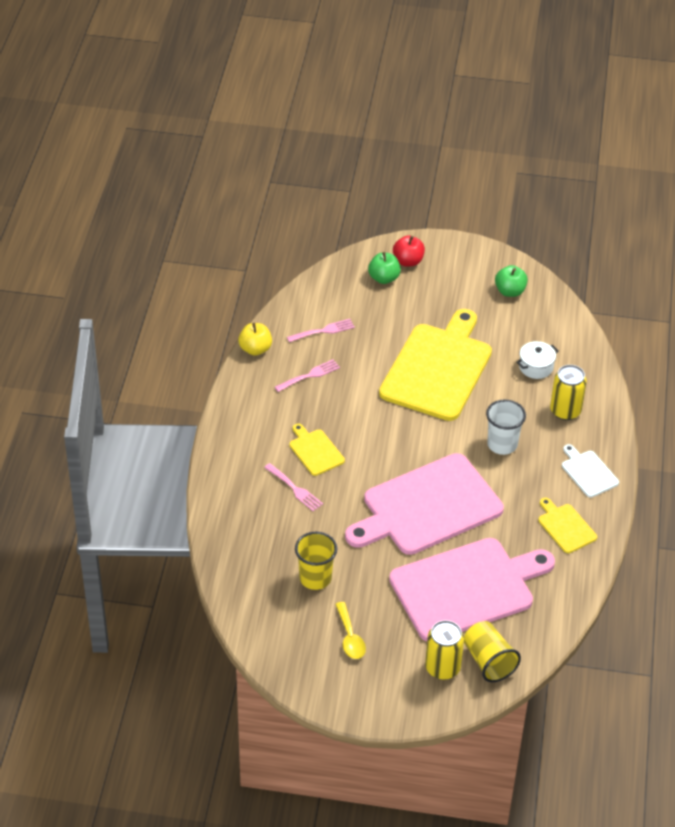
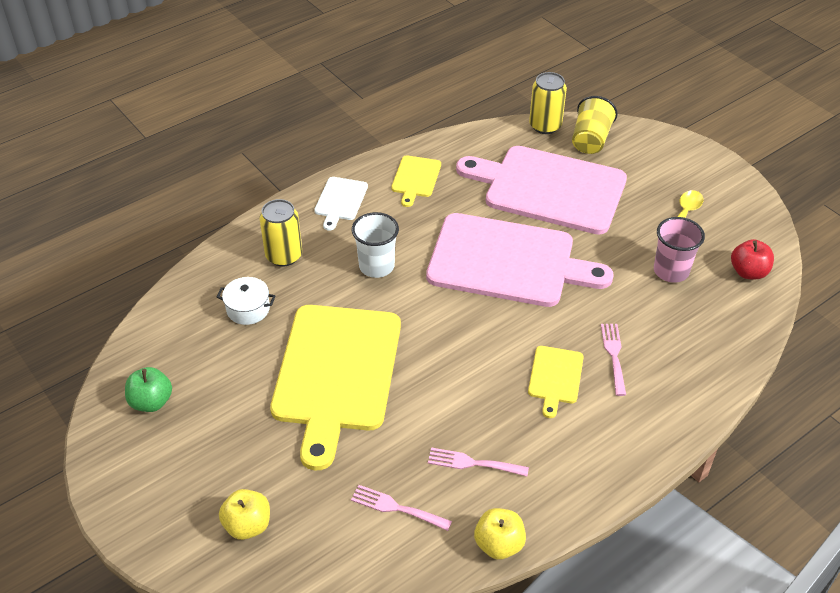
camera: 135 degrees left, 0 degrees up
yellow cup [295,532,337,590] -> pink cup [654,217,705,283]
green apple [368,252,401,284] -> yellow apple [219,489,270,540]
yellow cutting board [379,309,492,421] -> yellow cutting board turned 60 degrees counterclockwise [270,305,401,471]
red apple [393,235,425,267] -> red apple moved to [731,239,774,280]
yellow can [425,620,464,680] -> yellow can moved to [529,72,567,134]

